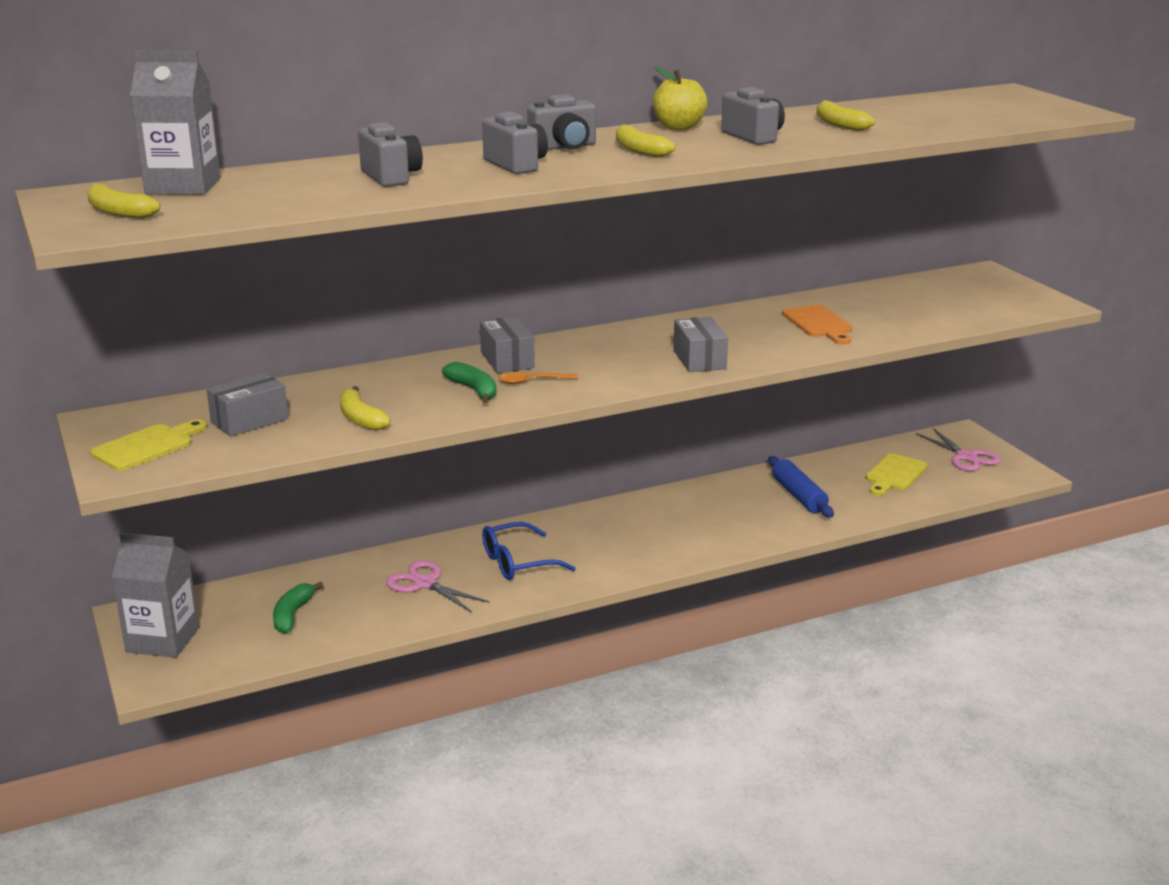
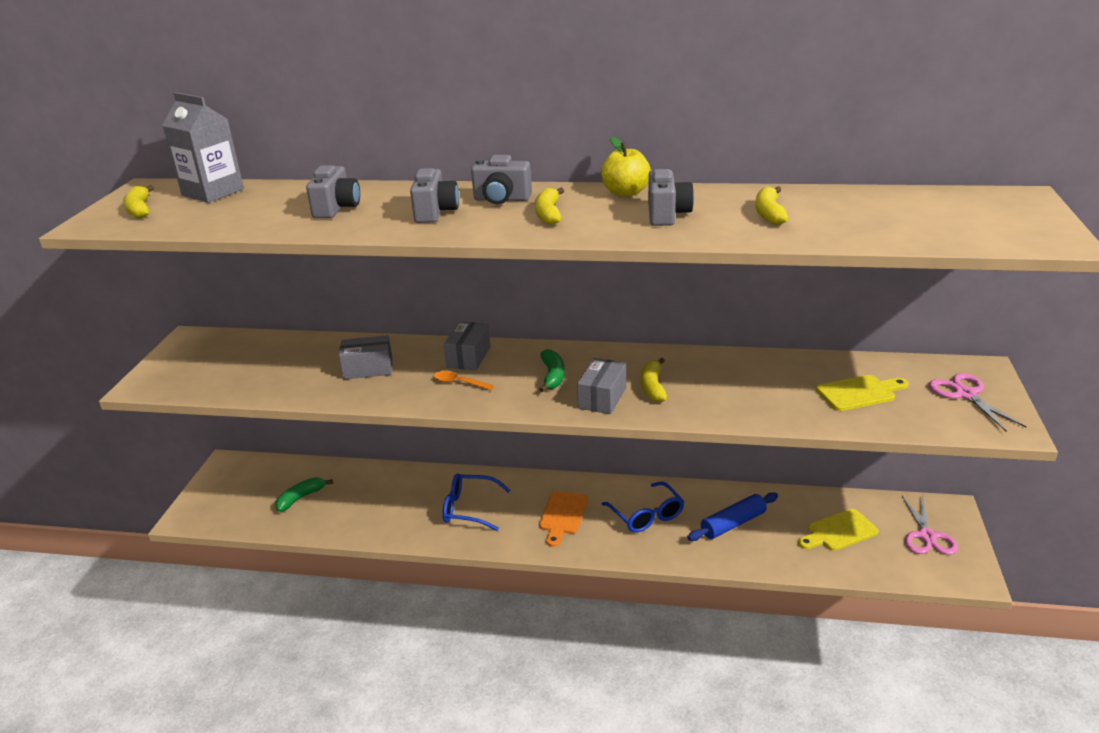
camera: 35 degrees right, 5 degrees up
yellow cutting board [90,419,207,471] -> yellow cutting board moved to [816,375,908,411]
grey carton [112,533,199,658] -> none
grey box [207,372,288,437] -> grey box moved to [339,335,393,379]
yellow banana [340,386,391,431] -> yellow banana moved to [641,358,667,402]
pink scissors [386,561,489,613] -> pink scissors moved to [929,373,1027,431]
green banana [442,362,497,403] -> green banana moved to [539,349,565,392]
blue rolling pin [768,456,834,517] -> blue rolling pin turned 45 degrees clockwise [687,492,778,541]
orange cutting board [782,305,852,345] -> orange cutting board moved to [539,491,588,547]
none -> blue glasses [602,481,684,533]

